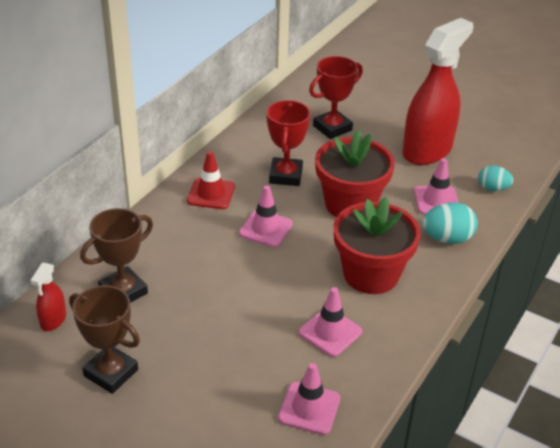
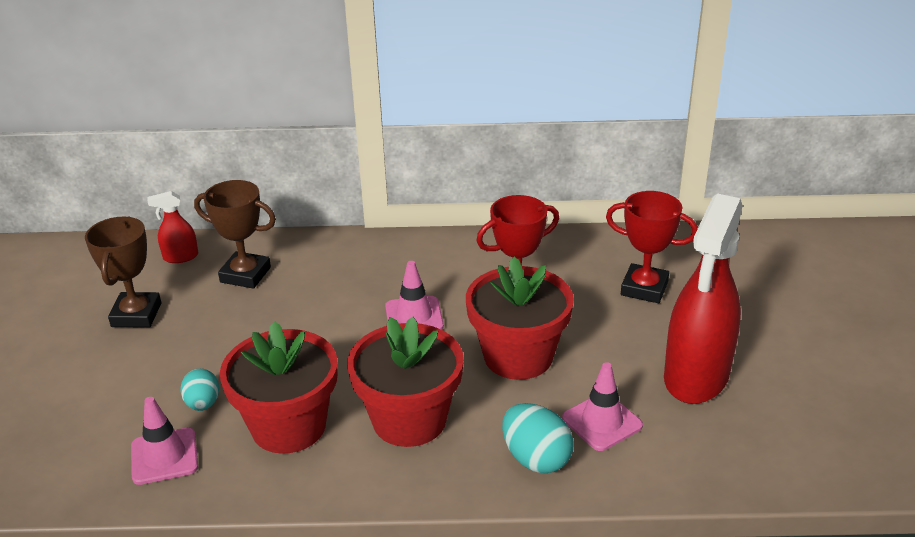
camera: 60 degrees right, 5 degrees down
red traffic cone [187,151,235,209] -> none
pink traffic cone [299,287,362,357] -> red flower pot [220,321,338,454]
red spray bottle [402,18,473,165] -> red spray bottle turned 105 degrees clockwise [664,193,742,404]
turquoise egg [478,165,513,191] -> turquoise egg moved to [181,368,219,411]

